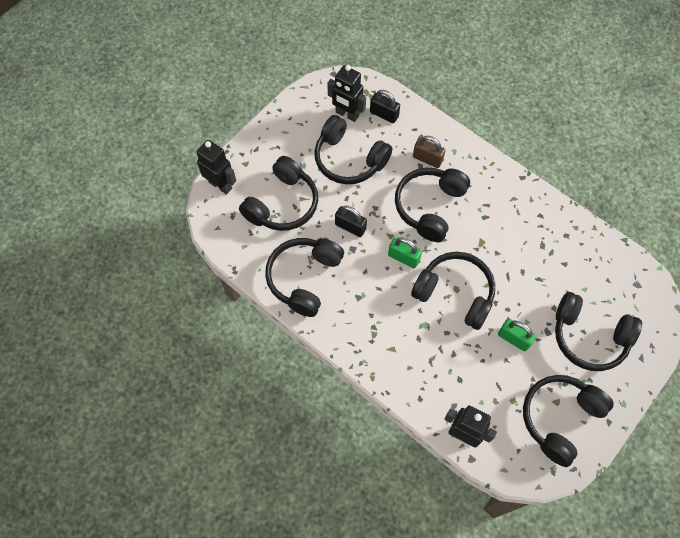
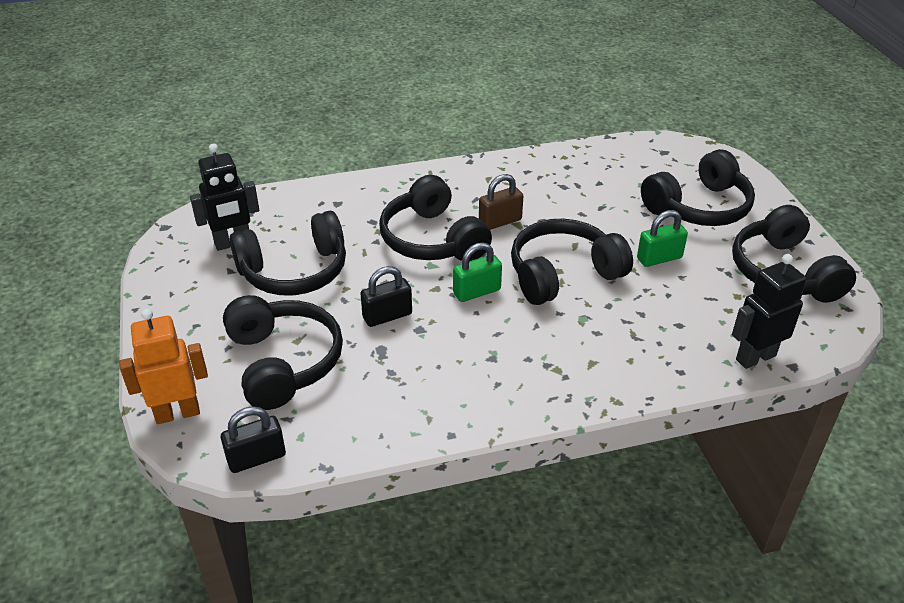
camera: 55 degrees left, 25 degrees down
black robot [196,140,236,195] -> orange robot [119,309,208,424]
black headphones [265,238,344,317] -> none
black padlock [370,90,400,123] -> black padlock moved to [221,406,286,473]
brown padlock [413,136,445,168] -> brown padlock moved to [479,174,523,230]

